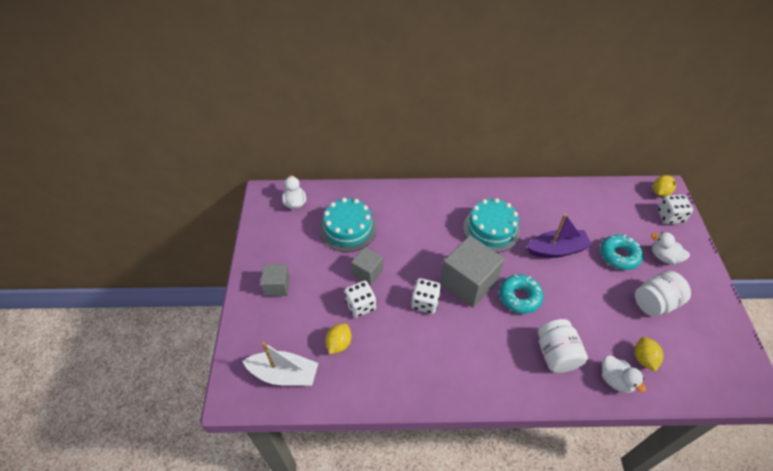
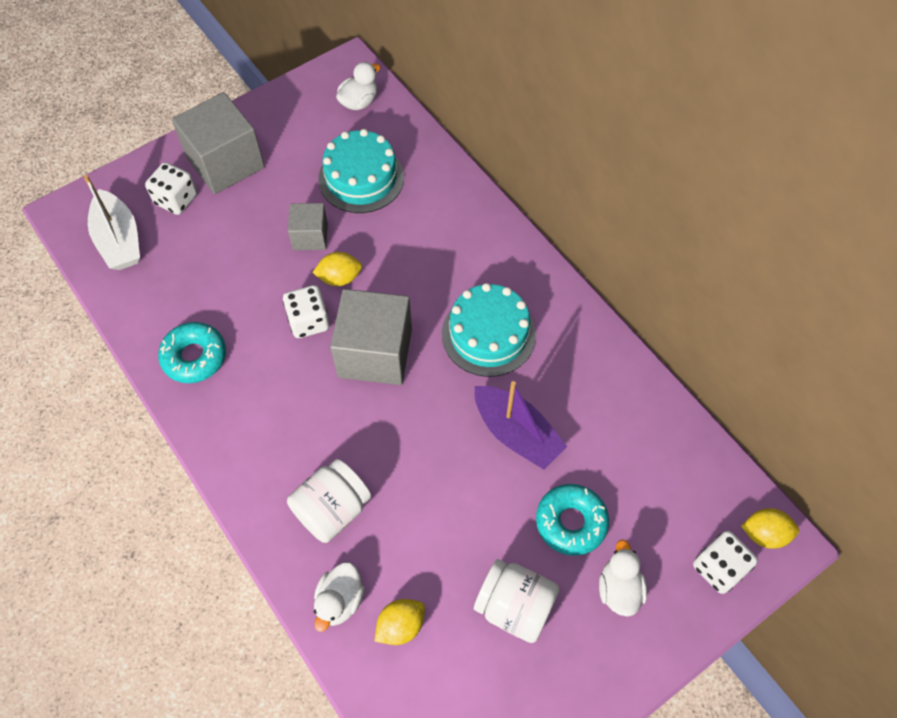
camera: 55 degrees right, 10 degrees up
grey cube [261,264,290,296] -> grey cube [172,92,265,194], size x1.82
yellow lemon [325,324,351,354] -> yellow lemon moved to [312,252,362,286]
white dice [344,281,376,318] -> white dice moved to [145,162,197,215]
turquoise donut [499,274,543,314] -> turquoise donut moved to [158,322,226,383]

